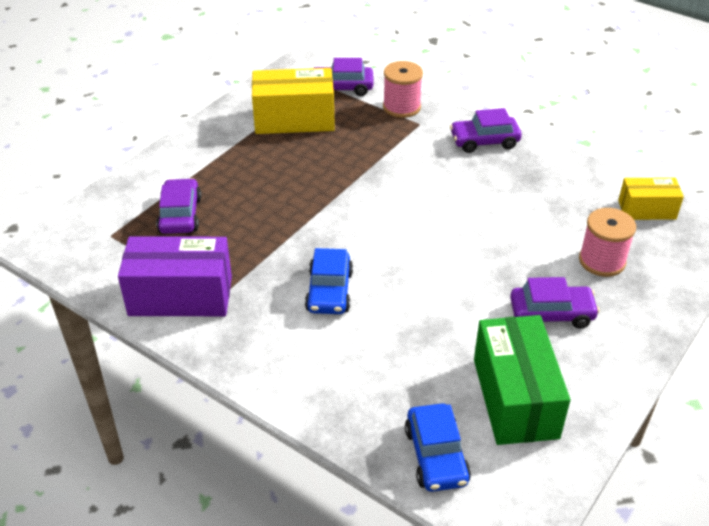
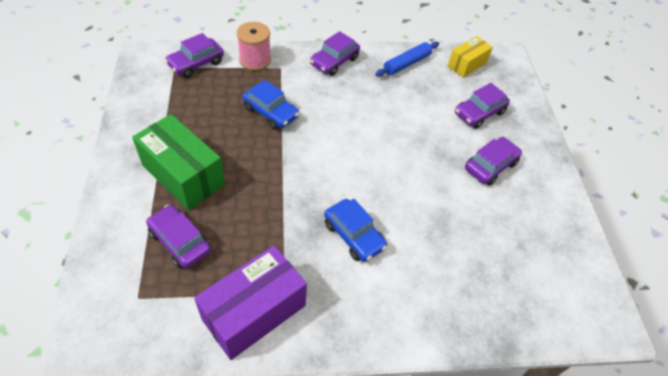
camera: 45 degrees left, 10 degrees up
yellow box [252,68,335,134] -> none
blue car [405,403,471,492] -> blue car moved to [242,80,299,130]
green box [474,315,571,445] -> green box moved to [132,114,225,210]
pink spool [579,208,636,277] -> purple car [455,83,510,129]
none -> blue rolling pin [375,41,439,77]

